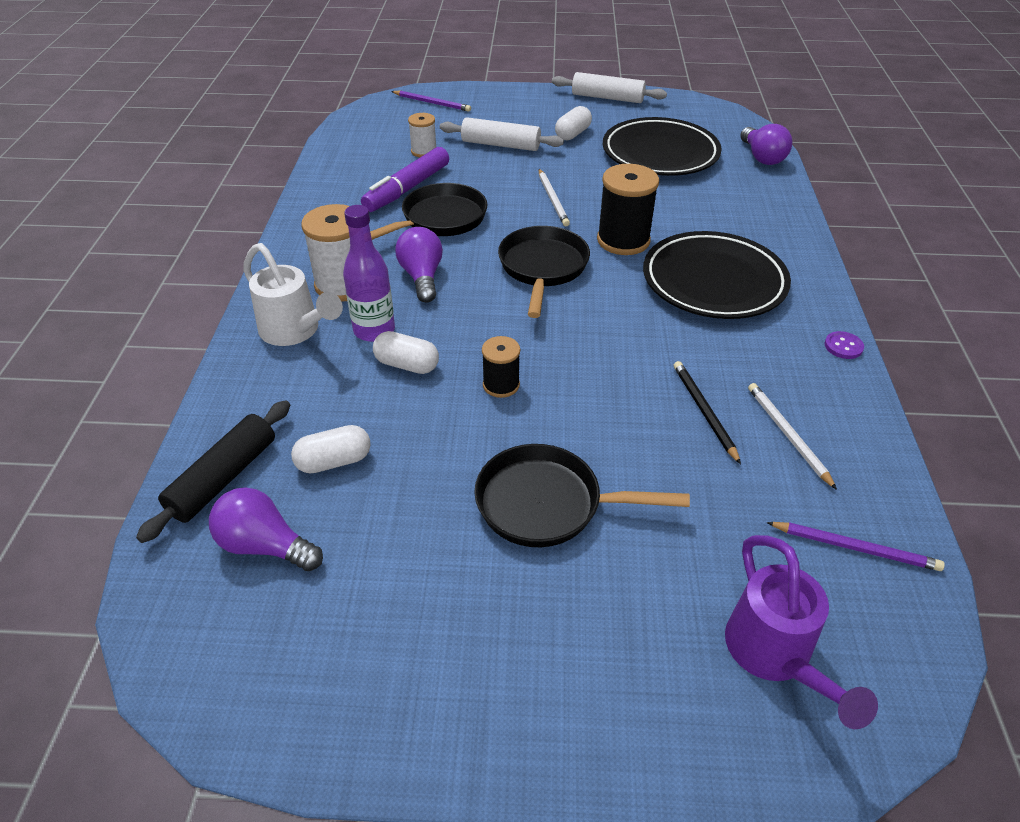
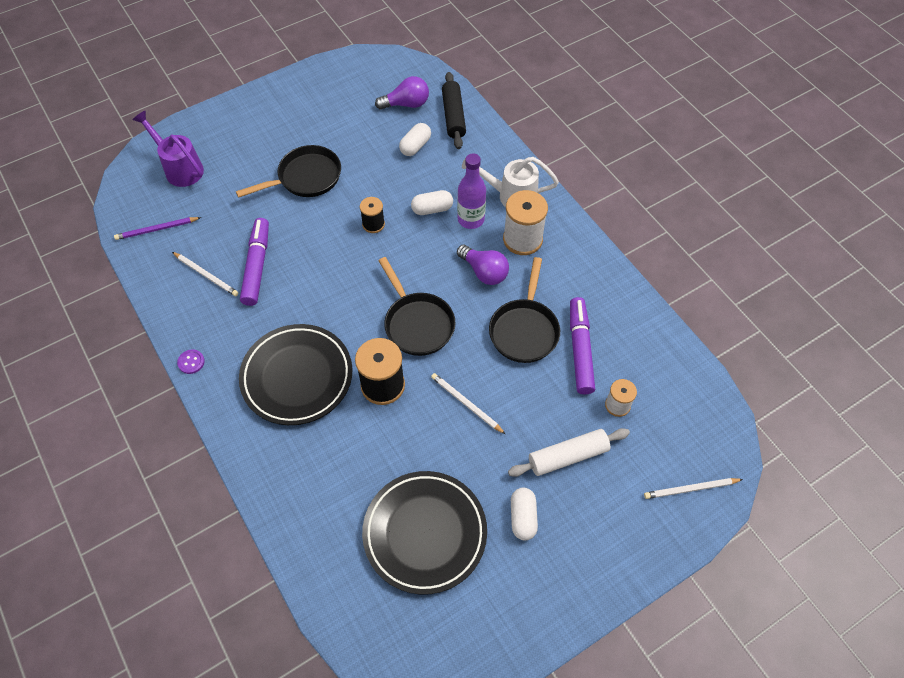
camera: 145 degrees right, 15 degrees up
purple pencil [391,91,471,112] -> white pencil [644,478,743,499]
white rolling pin [552,72,667,103] -> none
black pencil [674,361,741,464] -> purple marker [240,218,269,306]
purple light bulb [740,124,792,165] -> none

